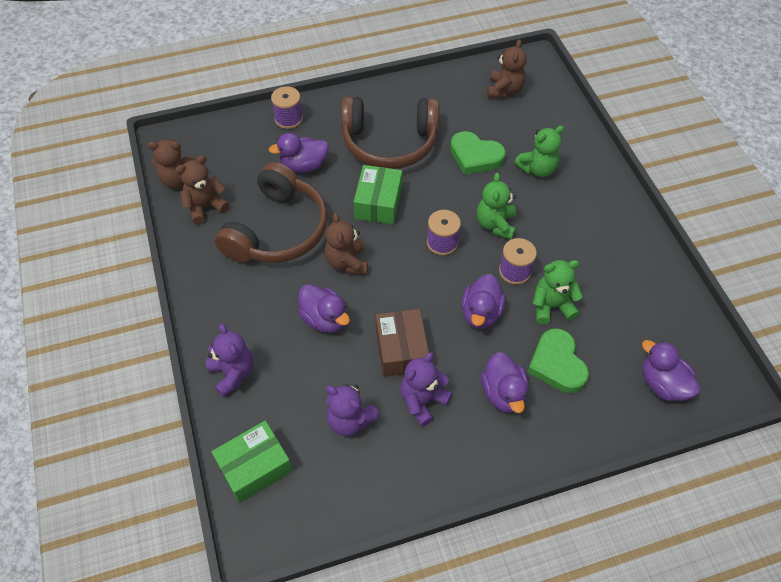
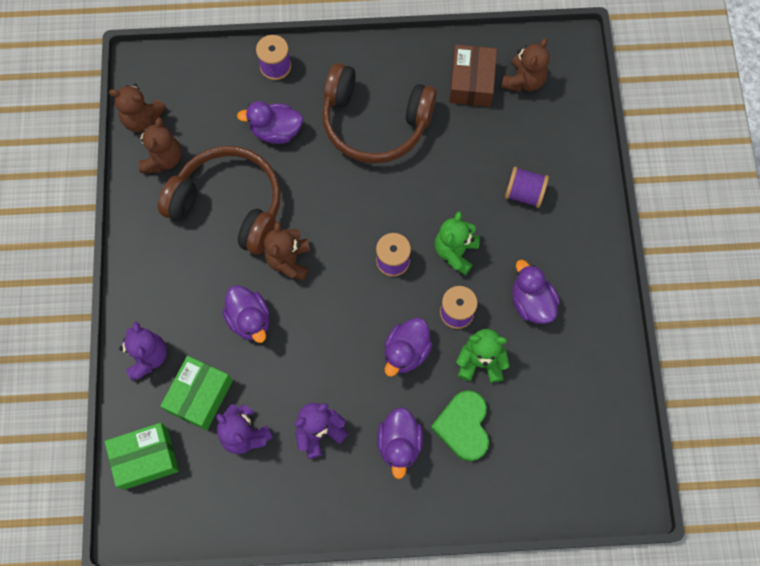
camera: 15 degrees right, 15 degrees up
brown teddy bear [175,156,230,224] -> brown teddy bear turned 120 degrees clockwise [138,117,181,173]
brown headphones [215,162,328,263] -> brown headphones turned 105 degrees counterclockwise [158,146,281,255]
green box [354,165,403,224] -> green box moved to [160,356,233,431]
brown box [375,309,429,377] -> brown box moved to [449,45,497,107]
green heart [450,131,506,175] -> none
green teddy bear [514,125,564,177] -> purple spool [505,166,549,208]
purple duck [642,340,701,401] -> purple duck moved to [512,260,560,324]

